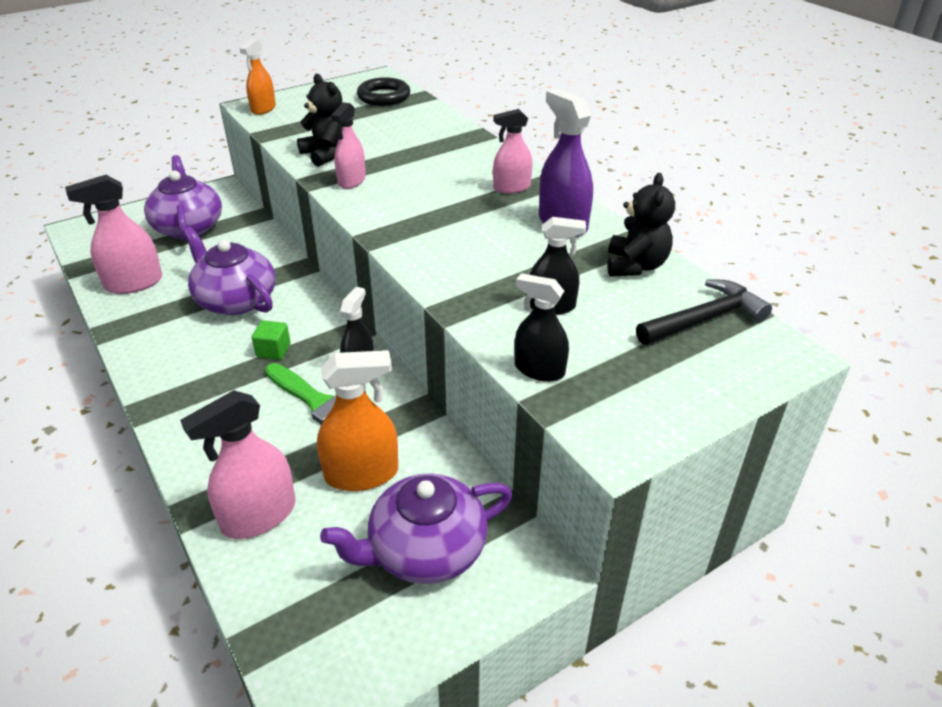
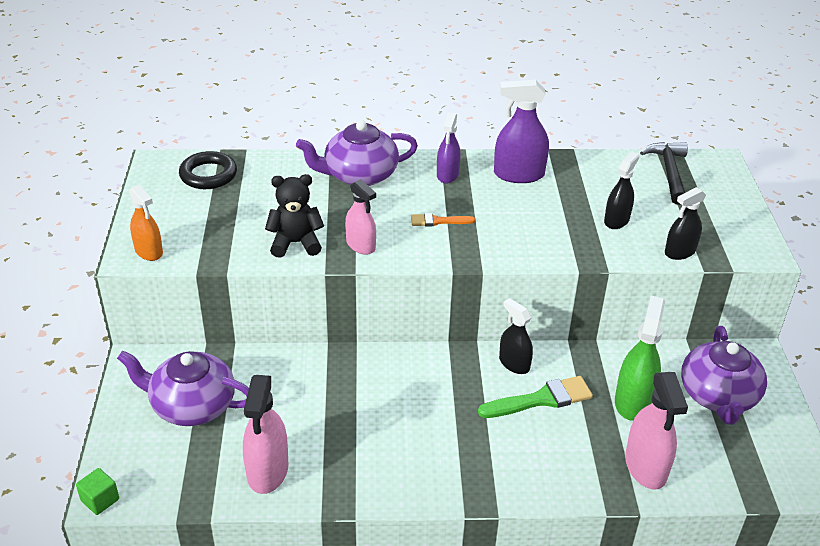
camera: 60 degrees left, 0 degrees up
purple teapot [183,227,276,315] -> purple teapot moved to [296,120,418,186]
green cube [252,320,291,360] -> green cube moved to [76,468,119,515]
orange spray bottle [317,350,398,491] -> green spray bottle [615,296,665,421]
pink spray bottle [493,109,533,194] -> purple spray bottle [437,112,461,183]
black teddy bear [607,173,675,277] -> none
none -> orange brush [411,213,475,226]

